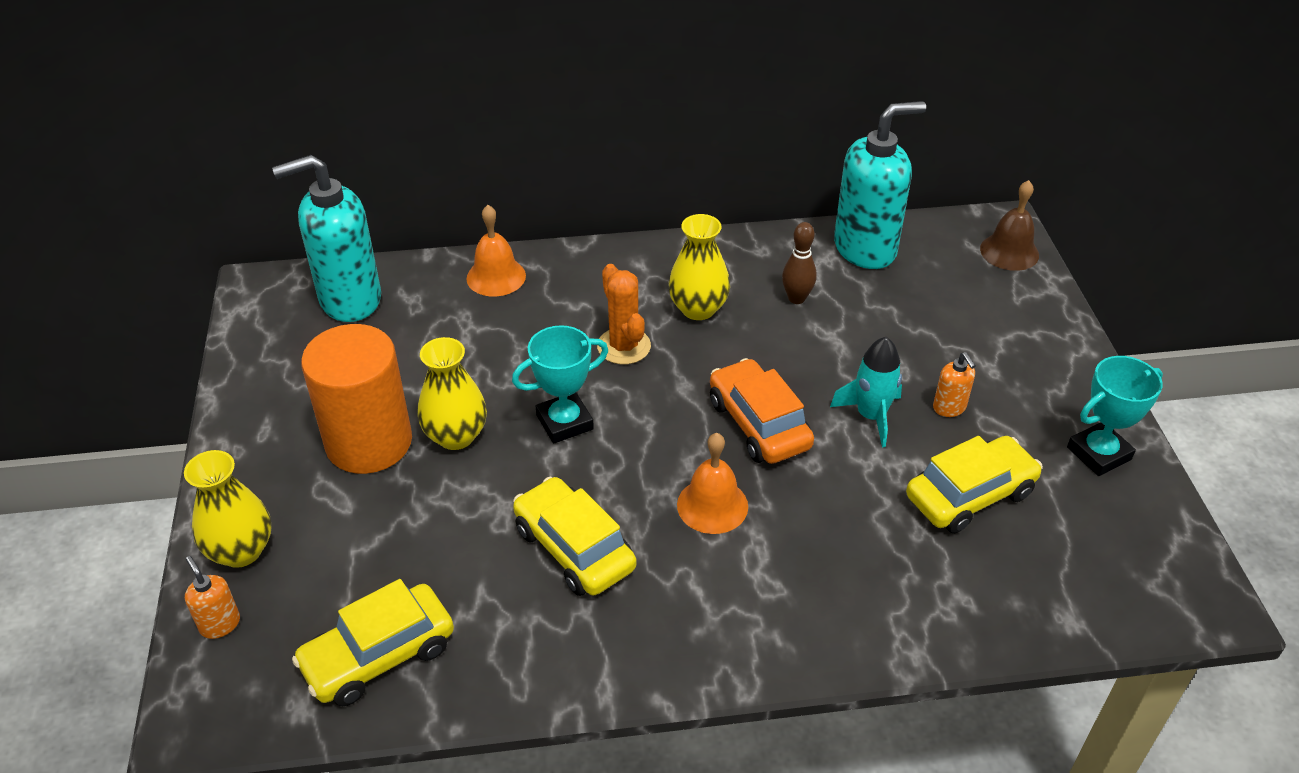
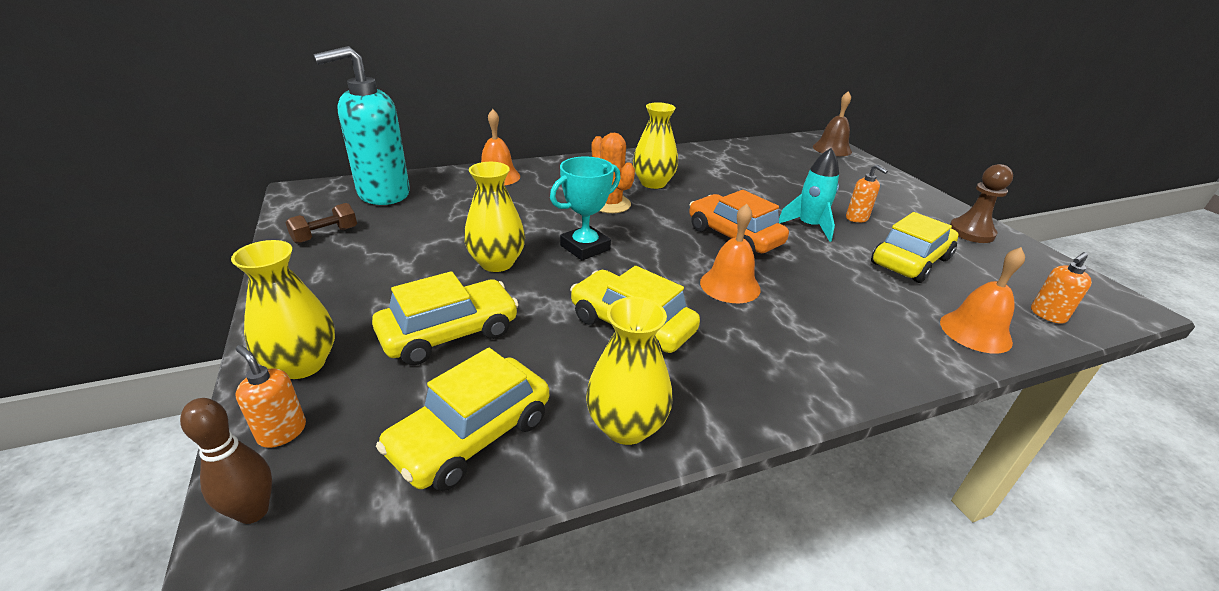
camera: 15 degrees left, 10 degrees down
orange cylinder [301,324,412,474] -> none
brown bowling pin [782,222,817,304] -> brown bowling pin moved to [180,398,272,524]
turquoise soap dispenser [834,101,926,269] -> none
turquoise trophy [1067,356,1163,476] -> brown pawn [950,164,1013,243]
none -> brown dumbbell [285,203,357,244]
none -> yellow car [372,271,519,365]
none -> yellow vase [586,297,673,445]
none -> orange bell [940,247,1025,354]
none -> orange soap dispenser [1031,252,1092,324]

